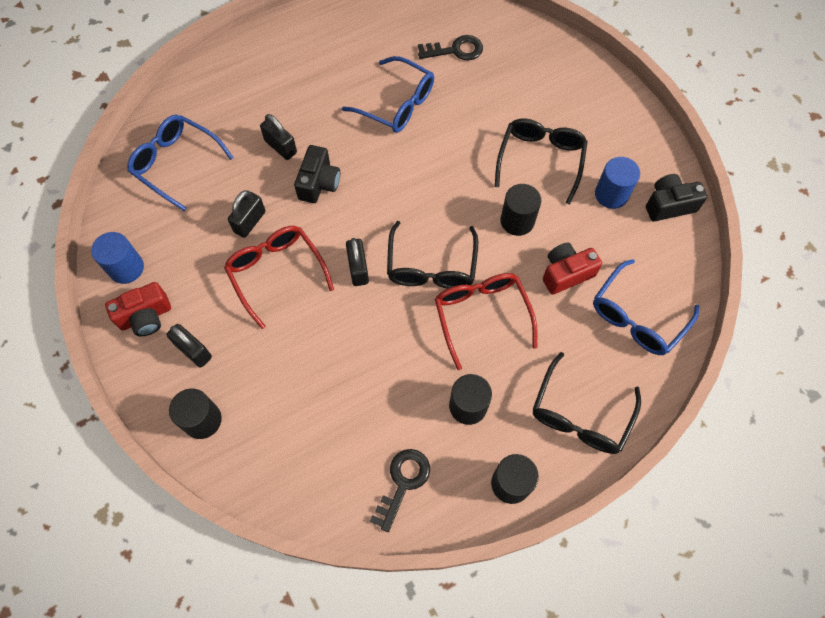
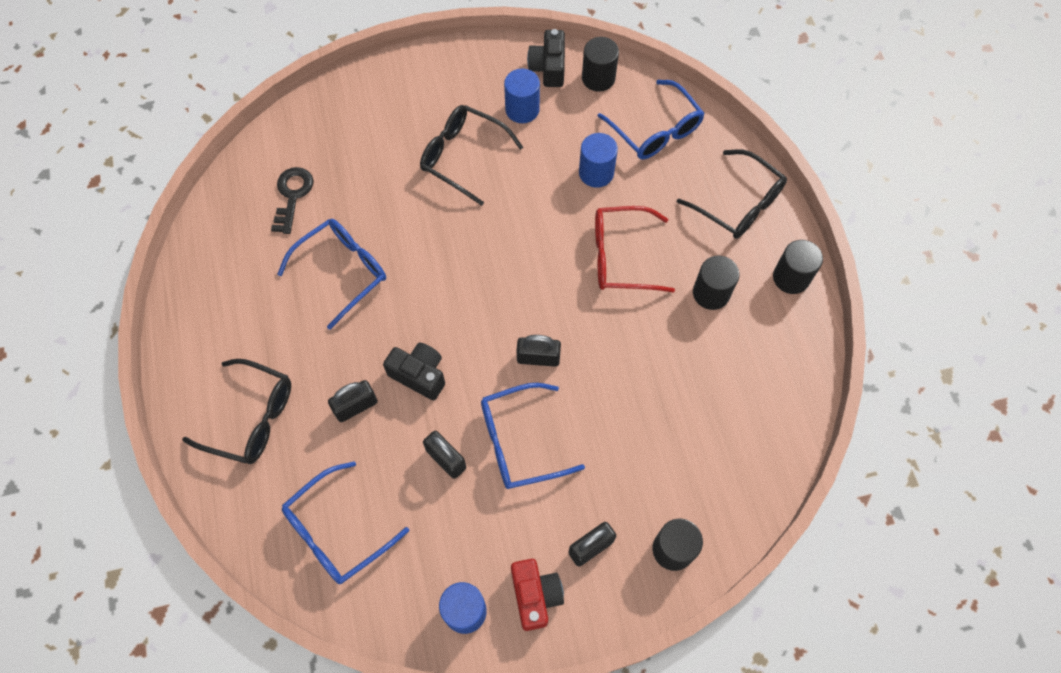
camera: 75 degrees left, 0 degrees up
red glasses [224,226,334,329] -> blue glasses [481,383,585,489]
black key [370,449,430,532] -> none
black glasses [387,221,478,289] -> black glasses moved to [182,359,291,464]
black cylinder [500,184,541,236] -> black cylinder moved to [582,37,619,92]
red camera [543,243,602,295] -> blue cylinder [579,133,618,188]

